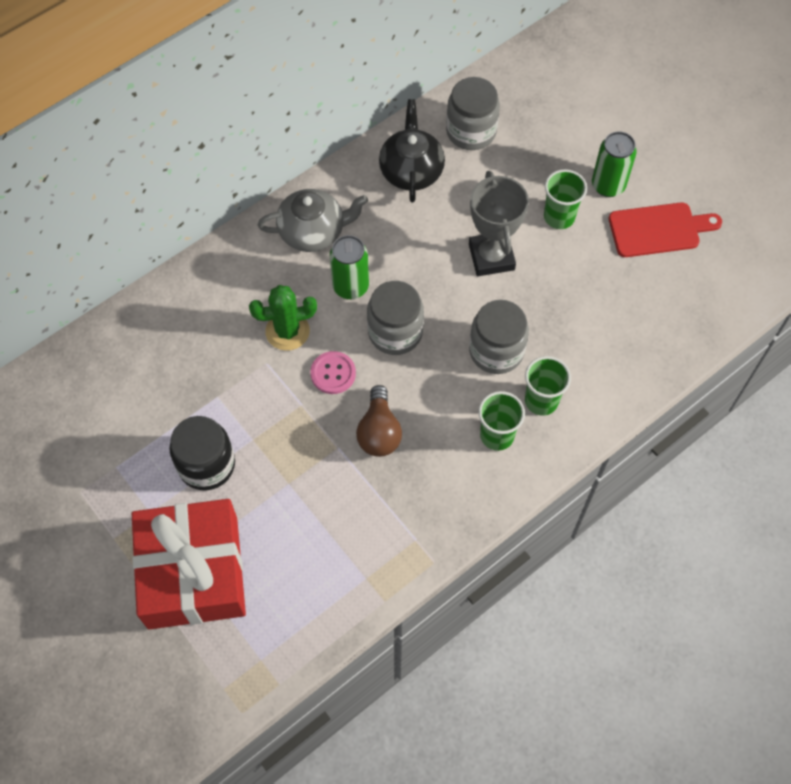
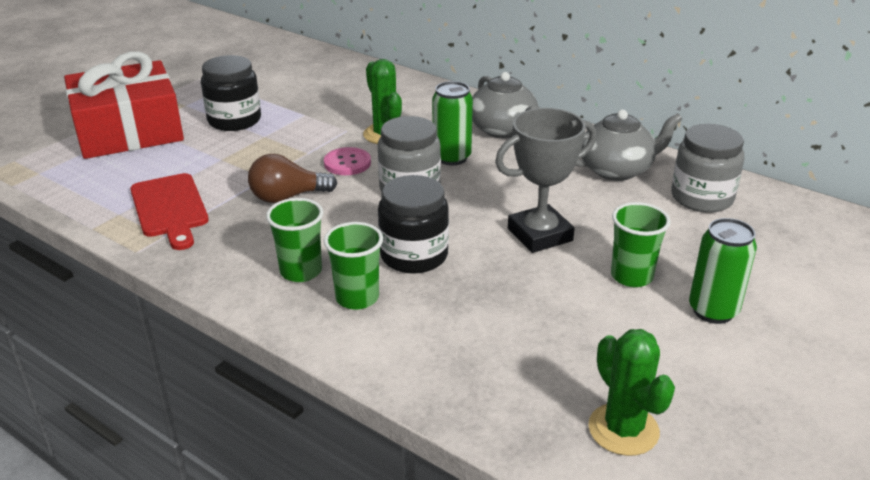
camera: 75 degrees right, 30 degrees down
black teapot [379,99,445,203] -> grey teapot [575,110,682,181]
grey jar [469,300,529,374] -> black jar [378,175,449,274]
red cutting board [609,202,722,257] -> red cutting board moved to [130,173,209,250]
none -> green cactus [588,329,675,456]

